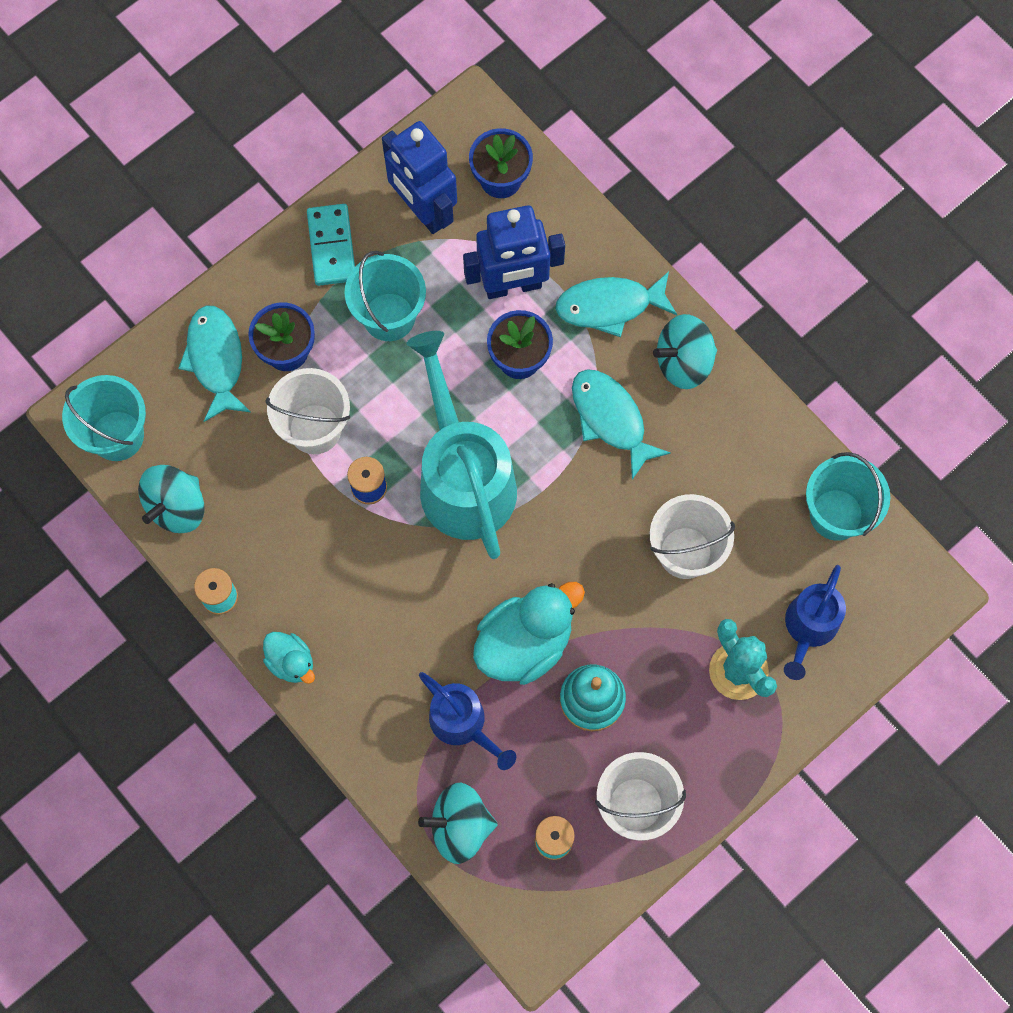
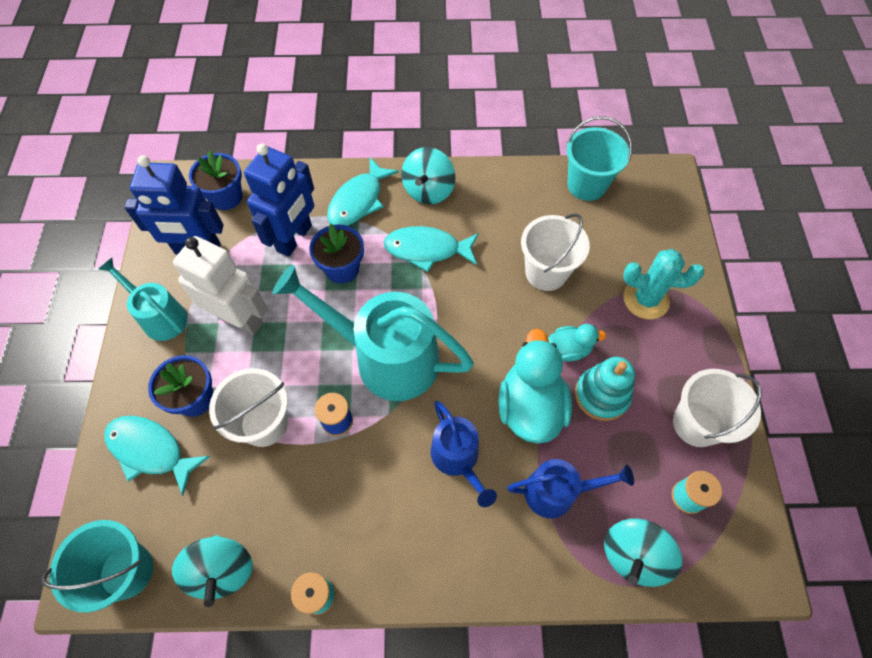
camera: 50 degrees left, 10 degrees down
turquoise duck [263,632,315,684] -> turquoise duck moved to [548,324,606,361]
turquoise domino [307,204,355,286] -> turquoise watering can [98,258,188,341]
turquoise bucket [344,251,426,341] -> white robot [173,236,268,335]
blue watering can [784,565,846,680] -> blue watering can moved to [431,401,497,507]

